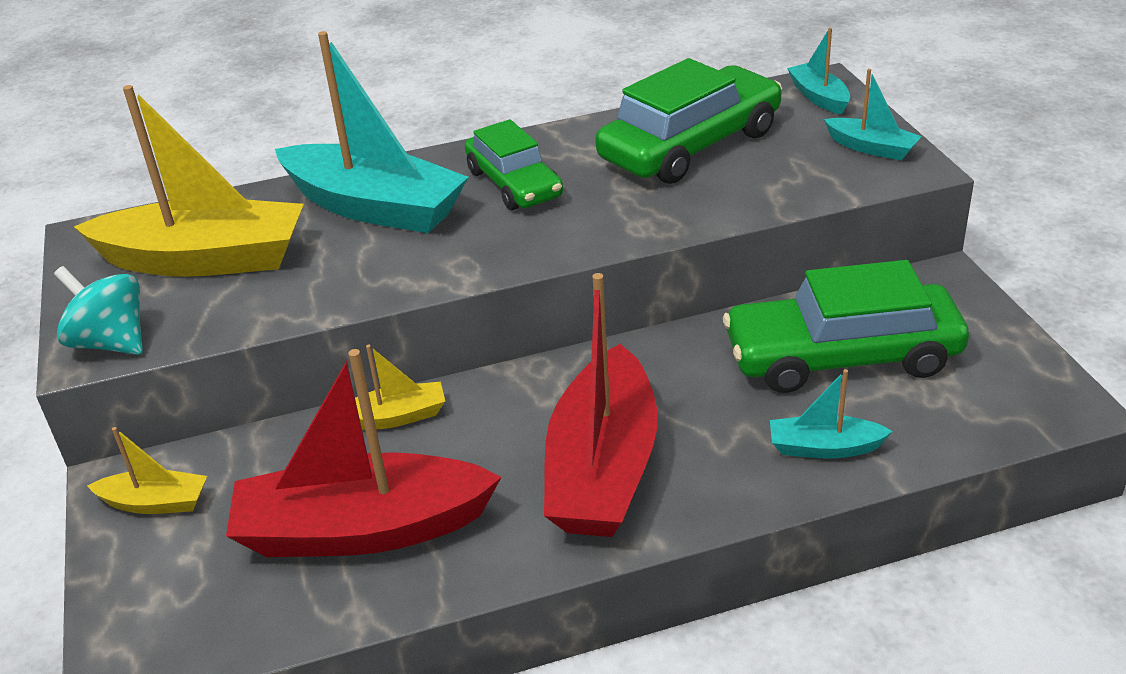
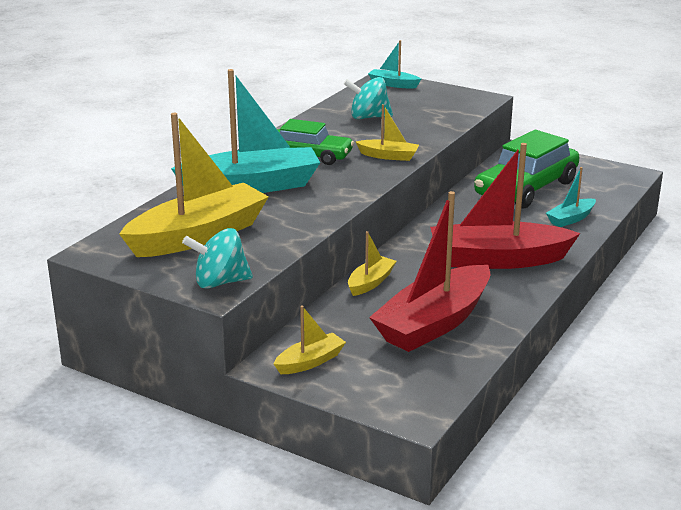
camera: 45 degrees left, 10 degrees down
red boat [544,273,657,537] -> red boat turned 120 degrees clockwise [430,143,580,269]
green car [595,58,782,184] -> turquoise spinning top [344,77,393,119]
turquoise boat [824,69,922,160] -> none
none -> yellow boat [356,104,419,161]

